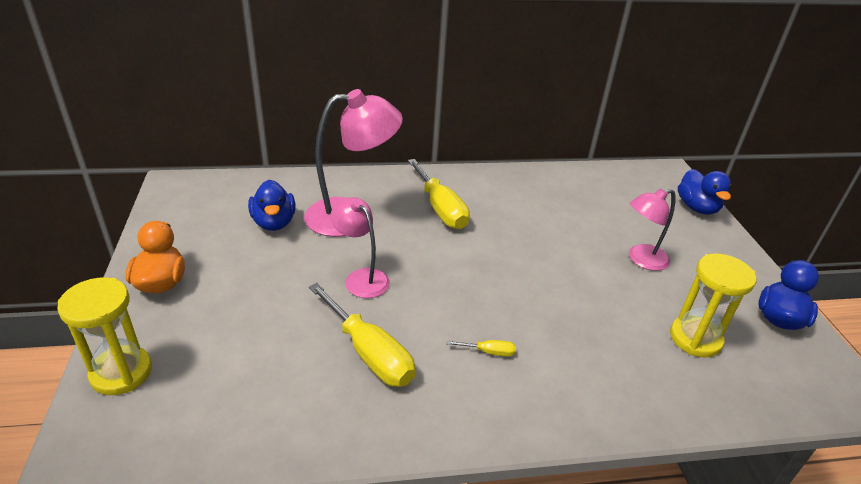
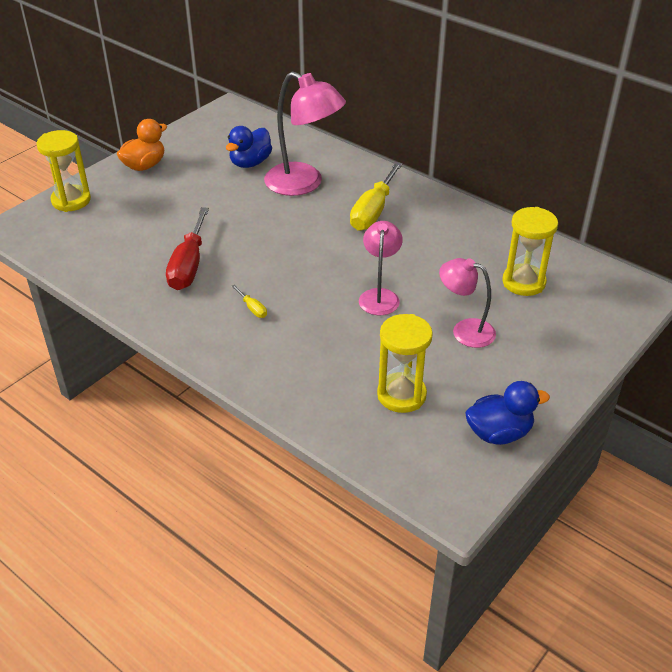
camera: 50 degrees right, 5 degrees up
yellow screwdriver [309,283,415,387] -> red screwdriver [166,207,209,290]
pink lamp [330,197,390,298] -> pink lamp moved to [359,221,403,315]
blue duck [678,169,732,215] -> none
none -> yellow hourglass [503,207,558,296]

